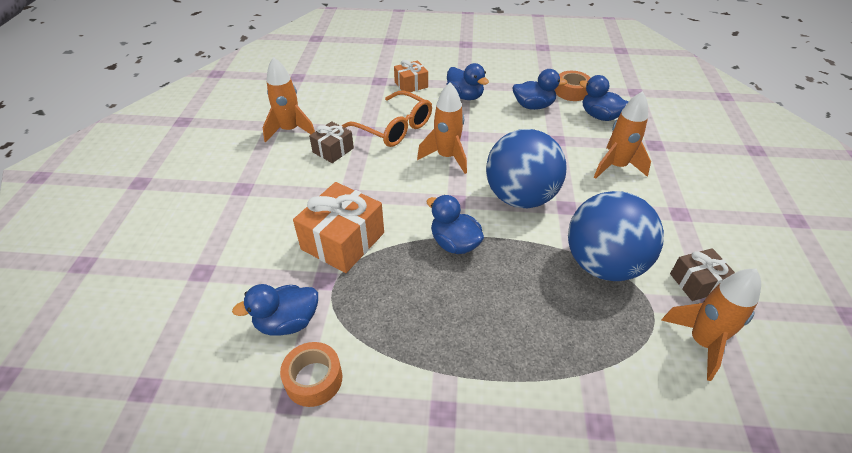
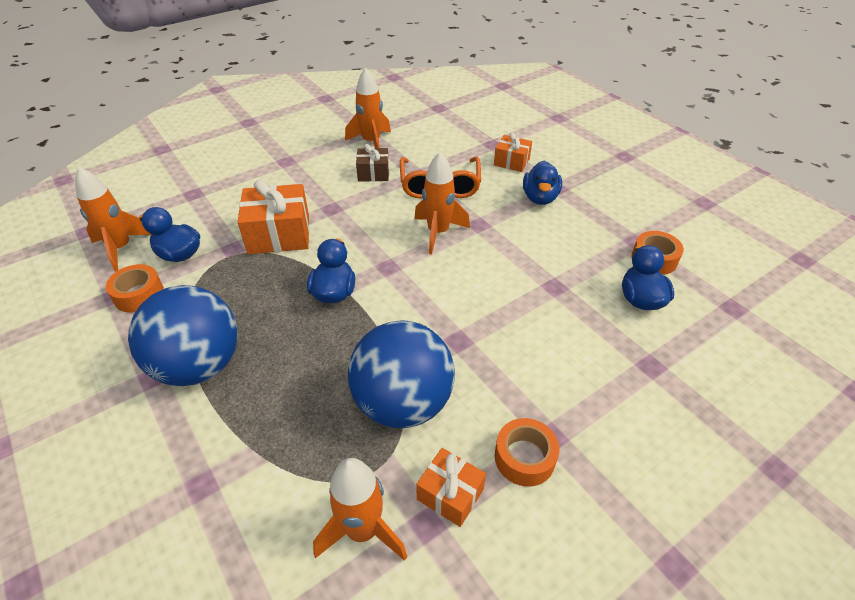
camera: 50 degrees right, 0 degrees up
blue ball [486,129,567,208] -> blue ball moved to [128,285,238,386]
blue duck [513,69,567,110] -> none
orange rocket [594,91,651,179] -> orange rocket moved to [75,167,151,272]
brown gift [670,248,735,301] -> orange gift [416,448,486,527]
none -> orange tape [495,418,559,487]

